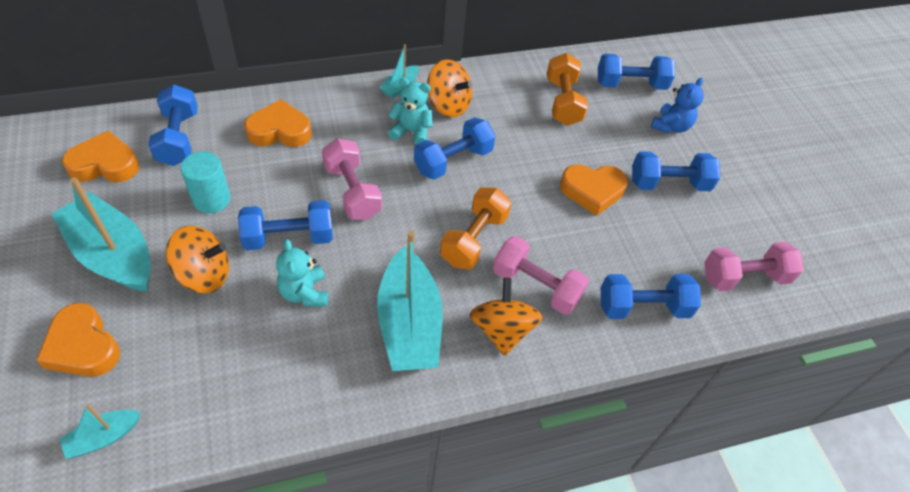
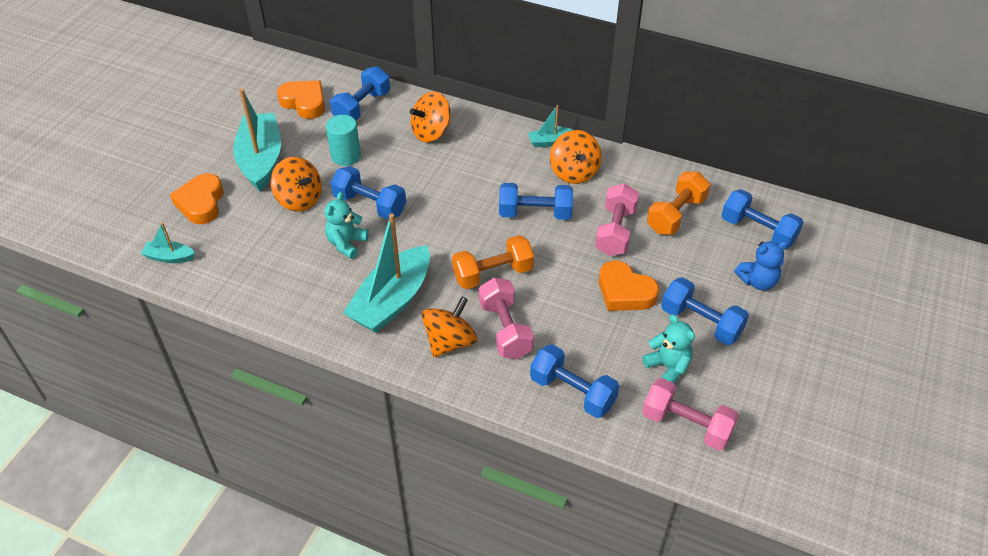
camera: 45 degrees right, 5 degrees down
orange heart [244,99,312,147] -> orange spinning top [410,92,451,142]
pink dumbbell [322,139,382,220] -> pink dumbbell moved to [595,183,639,256]
turquoise teddy bear [388,78,433,145] -> turquoise teddy bear moved to [642,314,695,383]

